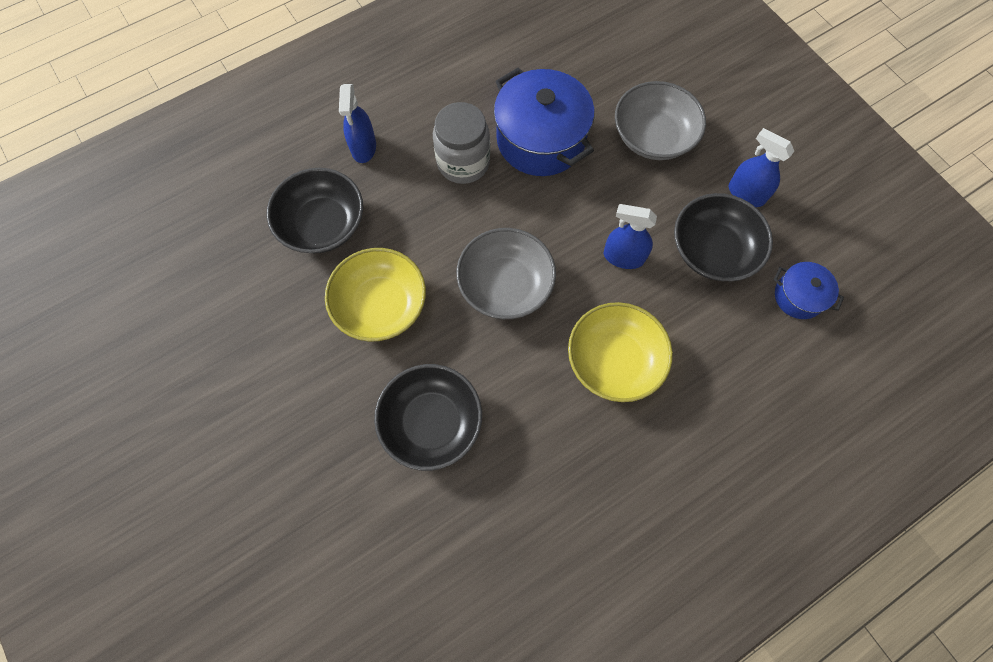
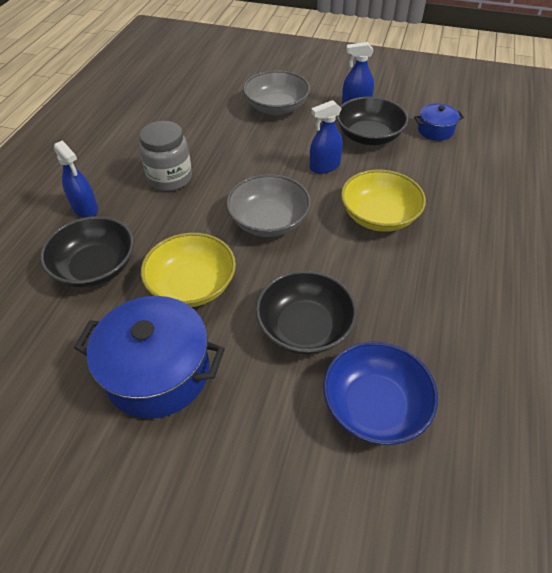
camera: 40 degrees left, 20 degrees down
blue pot [494,68,594,176] -> blue pot moved to [74,296,225,419]
none -> blue bowl [323,342,438,445]

